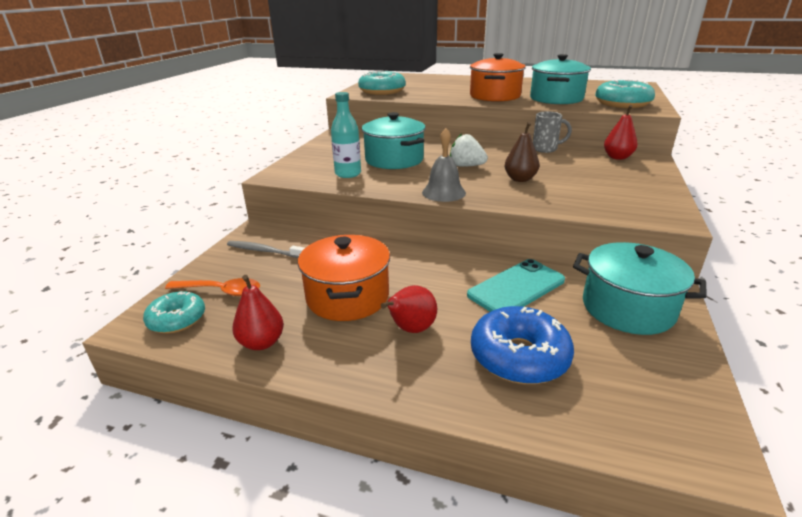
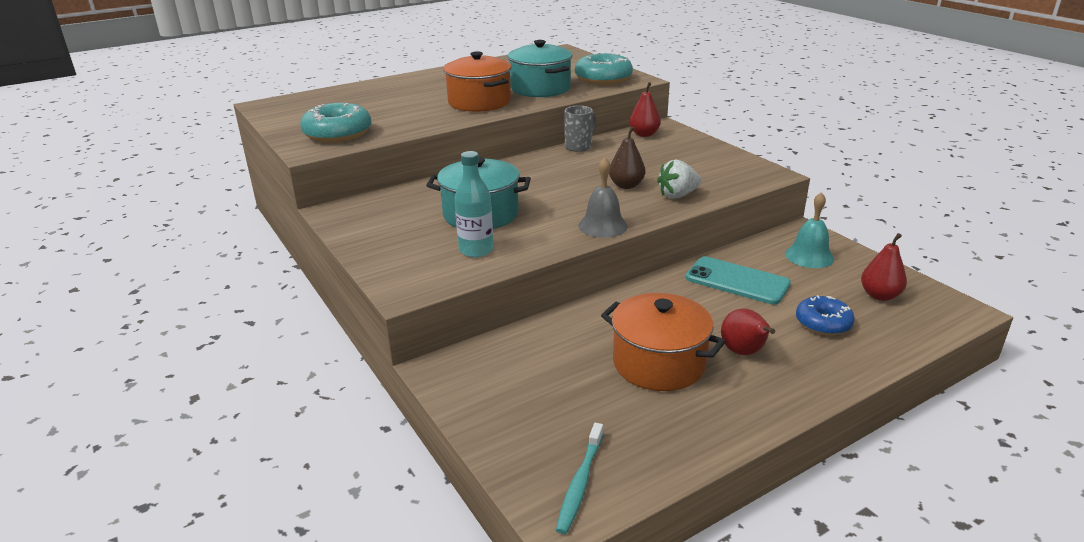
camera: 50 degrees left, 0 degrees up
turquoise donut [143,291,205,334] -> turquoise toothbrush [556,423,604,534]
orange spoon [165,278,260,296] -> none
grey toothbrush [227,241,305,258] -> none
red pear [232,275,284,350] -> red pear moved to [861,233,907,301]
white strawberry [450,134,488,167] -> white strawberry moved to [657,160,702,199]
turquoise phone [467,259,565,312] -> turquoise phone turned 60 degrees counterclockwise [686,257,791,305]
blue donut [471,306,574,384] -> blue donut [796,295,855,335], size x0.65
turquoise pot [573,242,707,335] -> turquoise bell [785,192,834,268]

